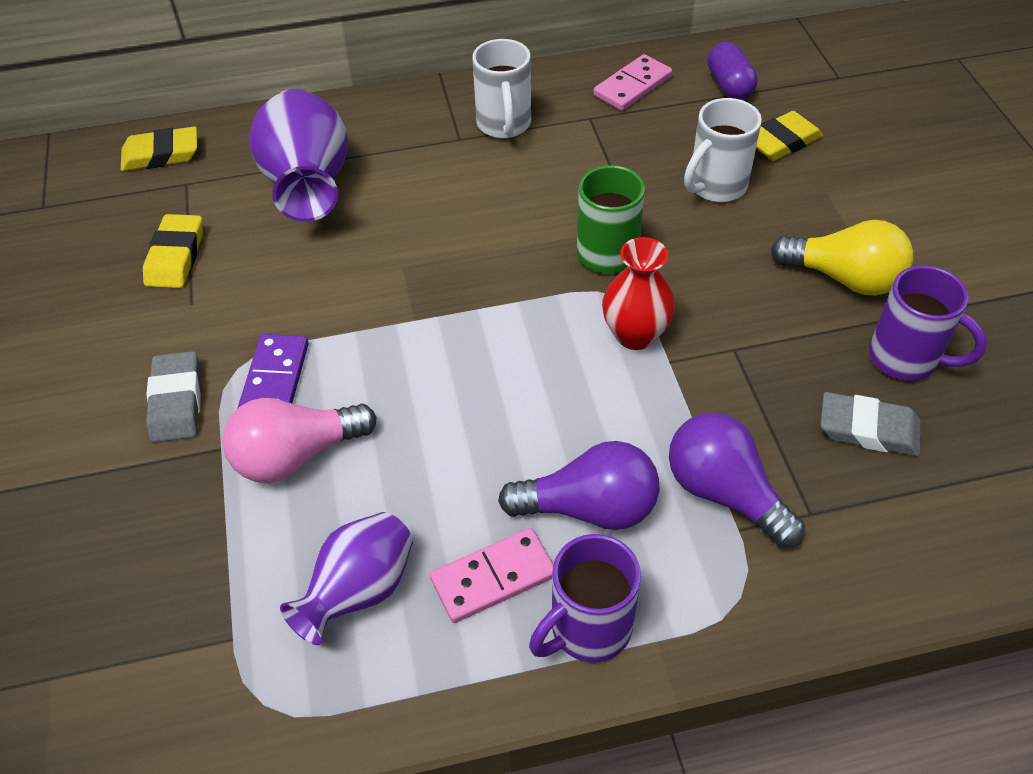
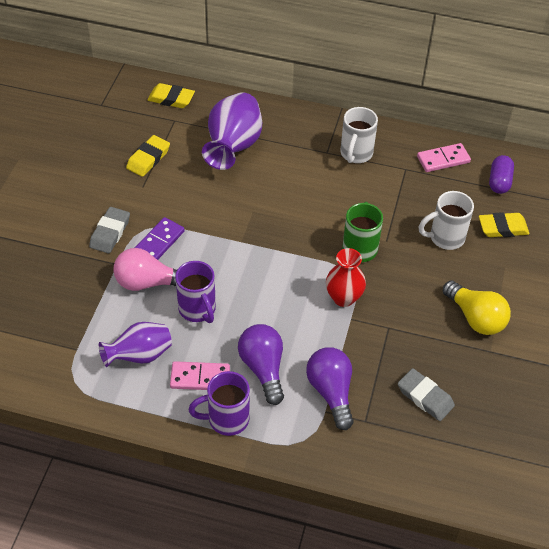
camera: 25 degrees right, 0 degrees up
purple light bulb [498,441,659,530] -> purple light bulb turned 135 degrees counterclockwise [238,324,284,405]
purple mug [869,265,987,381] -> purple mug moved to [175,261,216,323]

